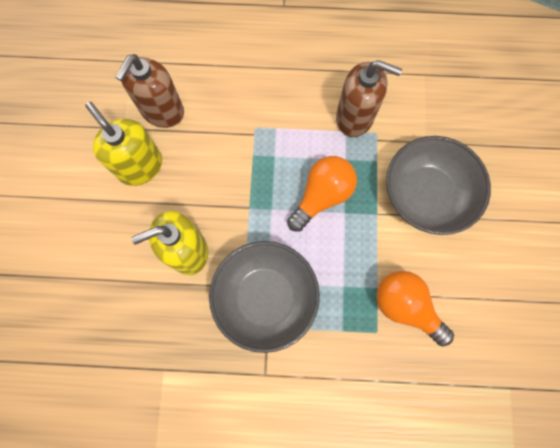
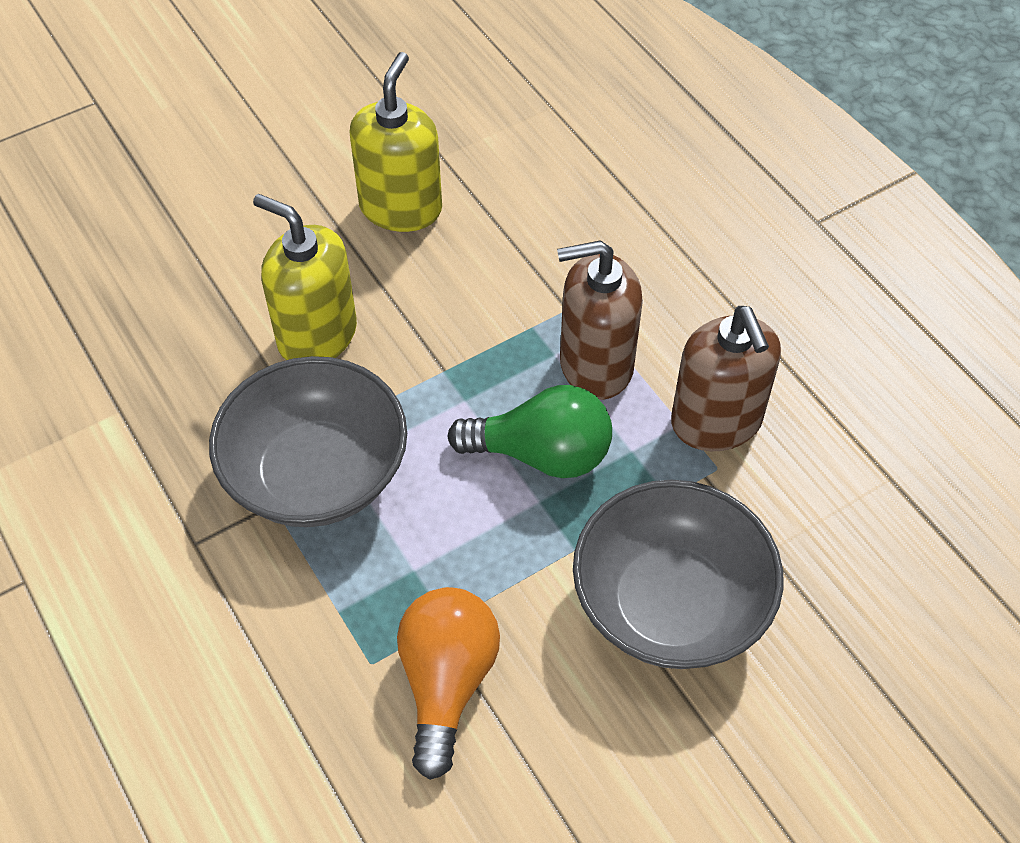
camera: 55 degrees right, 20 degrees down
brown soap dispenser [115,54,184,128] -> brown soap dispenser moved to [557,240,643,400]
orange light bulb [287,156,357,232] -> green light bulb [447,385,612,478]

